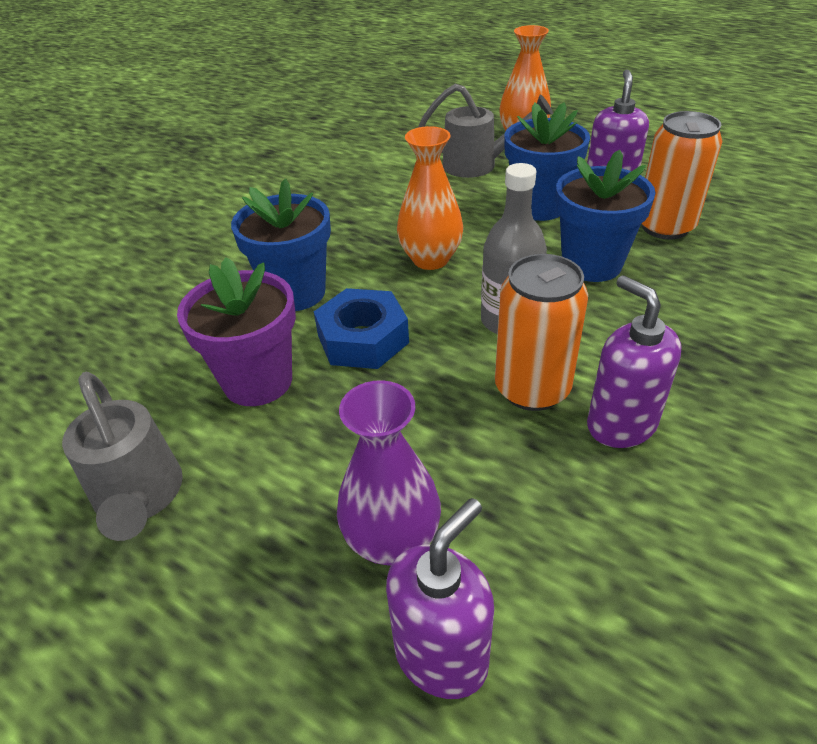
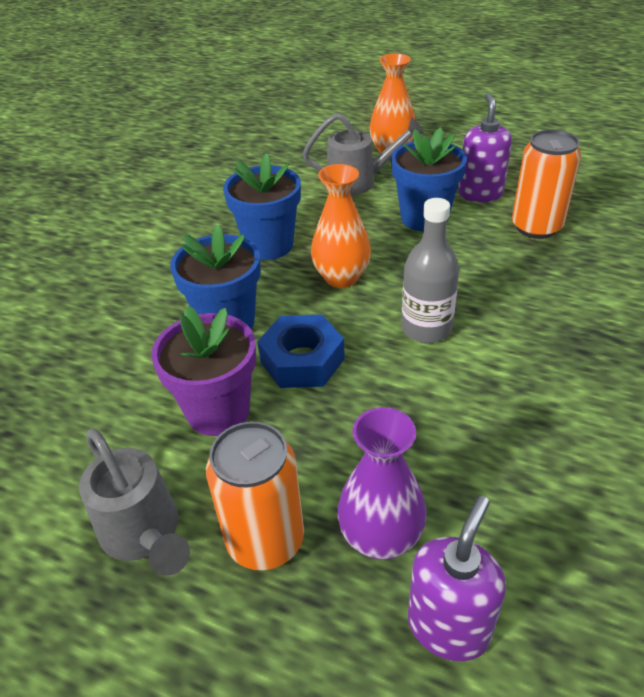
camera: 10 degrees left, 0 degrees up
orange can [495,254,588,411] -> orange can moved to [206,422,304,570]
blue flower pot [556,150,656,282] -> blue flower pot moved to [223,153,301,260]
purple soap dispenser [587,275,682,448] -> none

